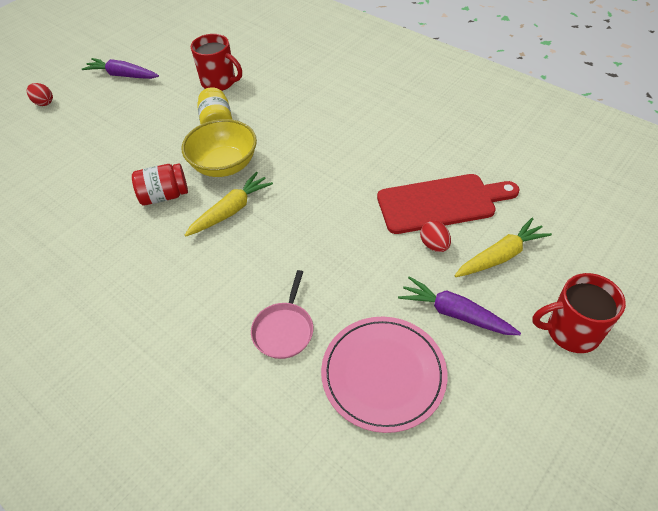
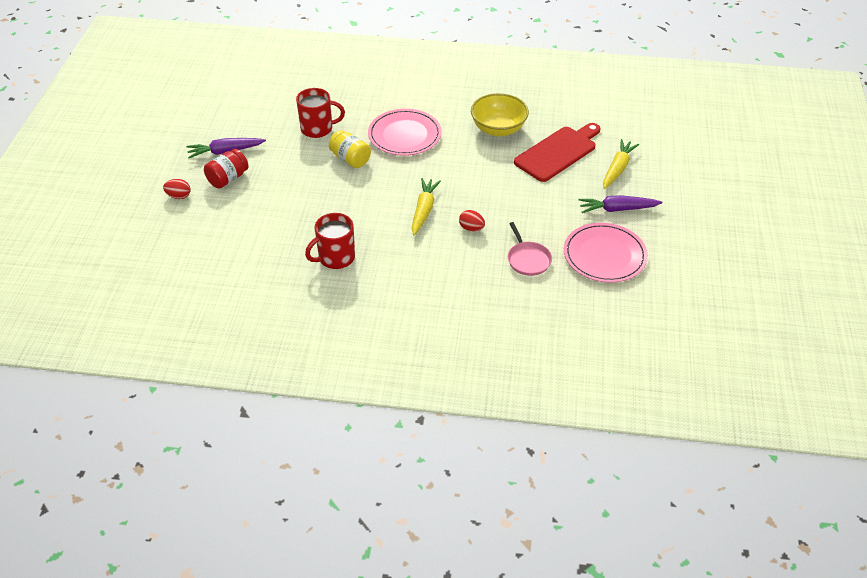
camera: 35 degrees left, 5 degrees down
red jar [132,163,188,205] -> red jar moved to [204,149,249,189]
yellow bowl [182,119,257,177] -> yellow bowl moved to [471,93,529,137]
red egg [420,221,451,252] -> red egg moved to [459,210,485,231]
red mug [532,273,626,353] -> red mug moved to [305,213,355,269]
none -> pink plate [368,109,442,156]

